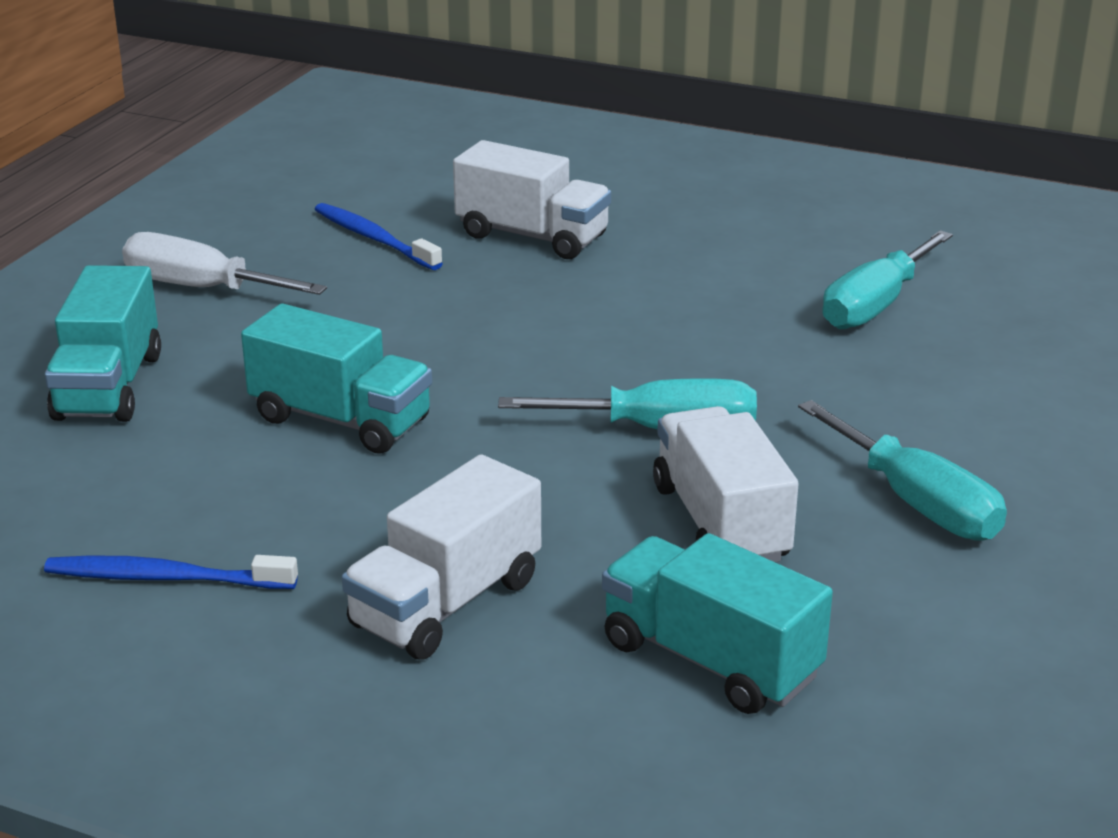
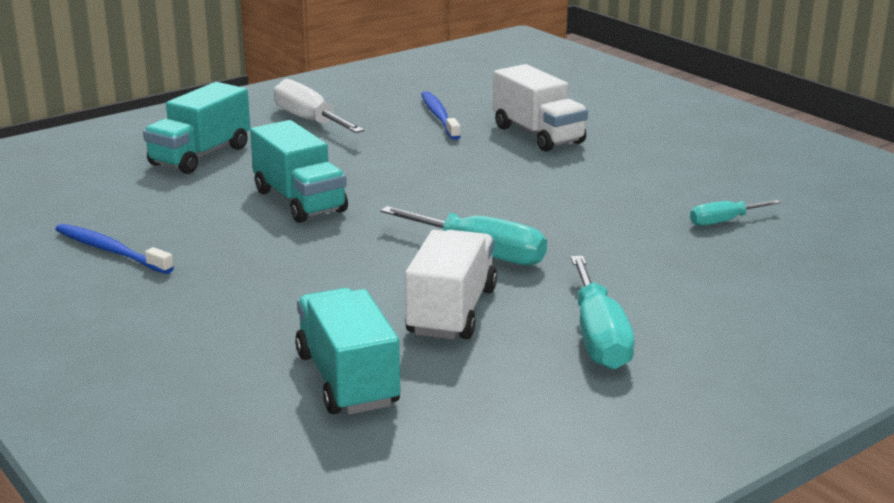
camera: 30 degrees right, 5 degrees down
white truck [342,454,541,660] -> none
turquoise screwdriver [822,230,953,329] -> turquoise screwdriver [690,200,781,226], size x0.58

